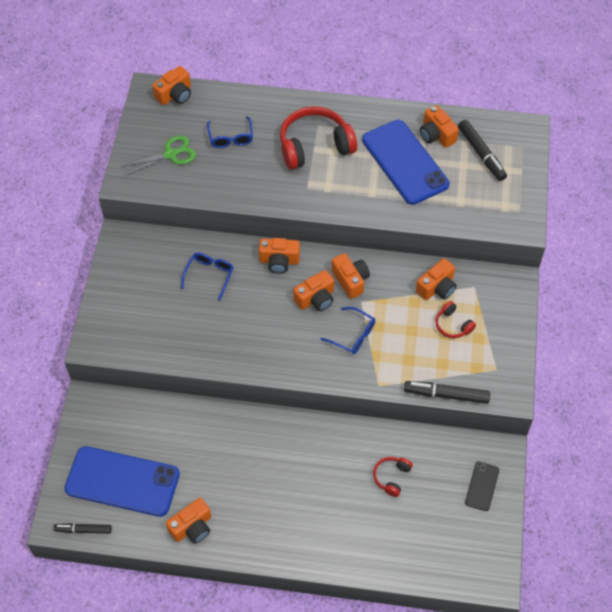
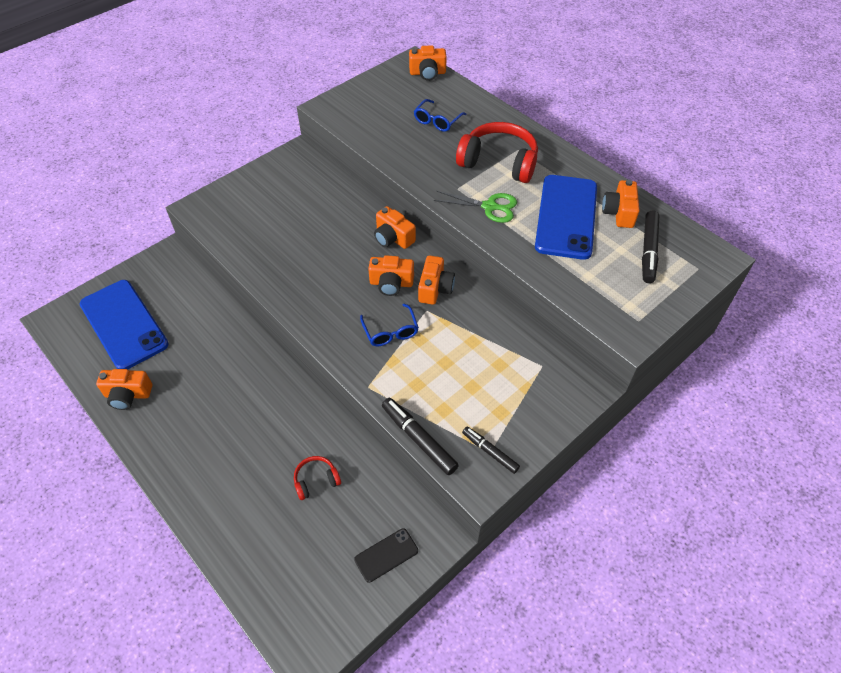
camera: 40 degrees right, 5 degrees down
black marker [54,523,112,534] -> black marker moved to [462,427,520,474]
green scissors [121,135,196,176] -> green scissors moved to [434,191,517,223]
blue glasses [181,253,234,301] -> none
orange camera [416,258,457,300] -> none
red headphones [435,301,476,338] -> none

